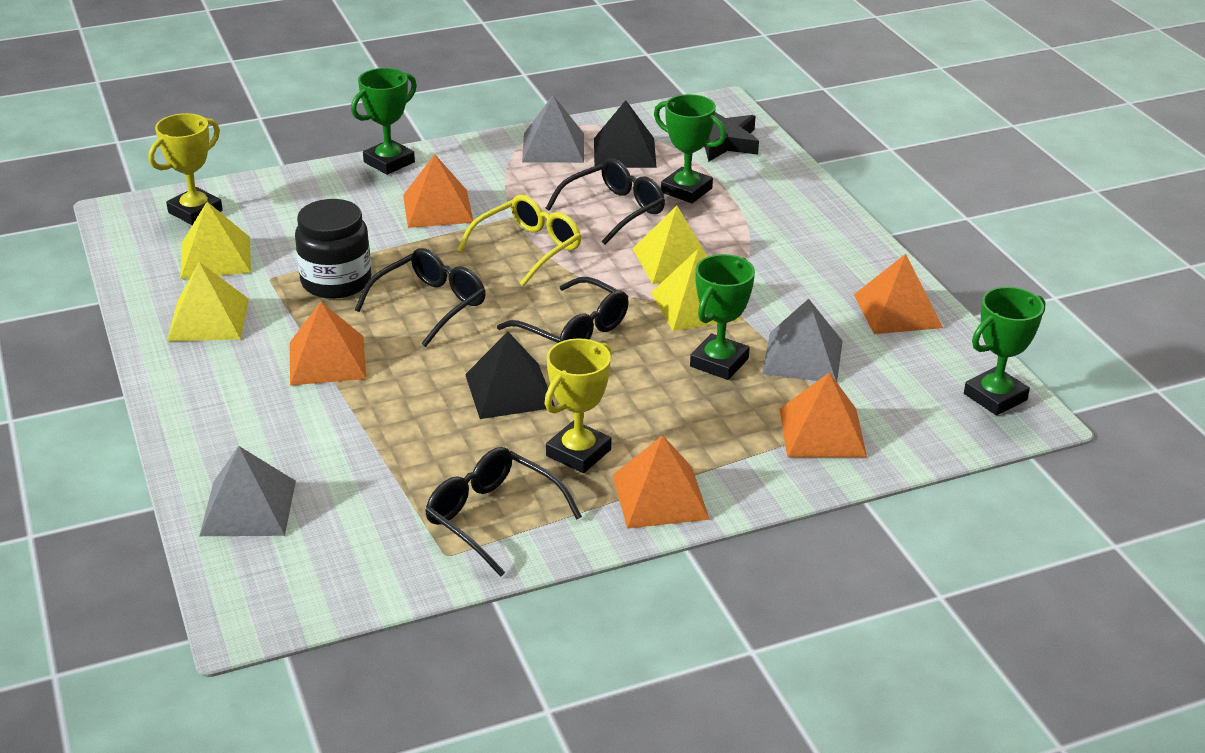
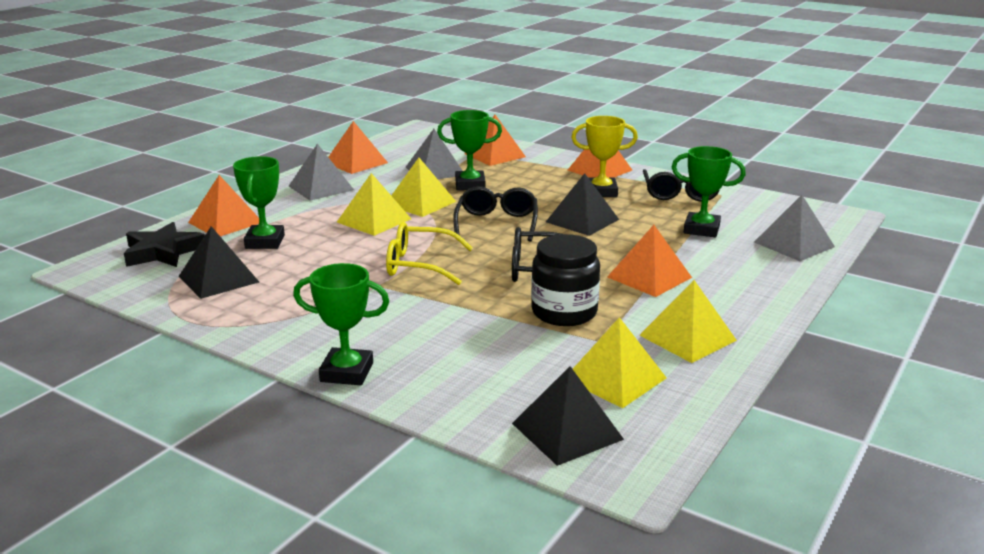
camera: 125 degrees left, 10 degrees down
yellow trophy [149,113,223,225] -> black pyramid [512,366,624,466]
orange pyramid [403,154,473,228] -> orange pyramid moved to [188,175,259,236]
grey pyramid [522,95,584,163] -> grey pyramid moved to [289,144,354,201]
black glasses [546,158,665,245] -> none
green trophy [964,287,1045,416] -> green trophy moved to [672,146,746,237]

